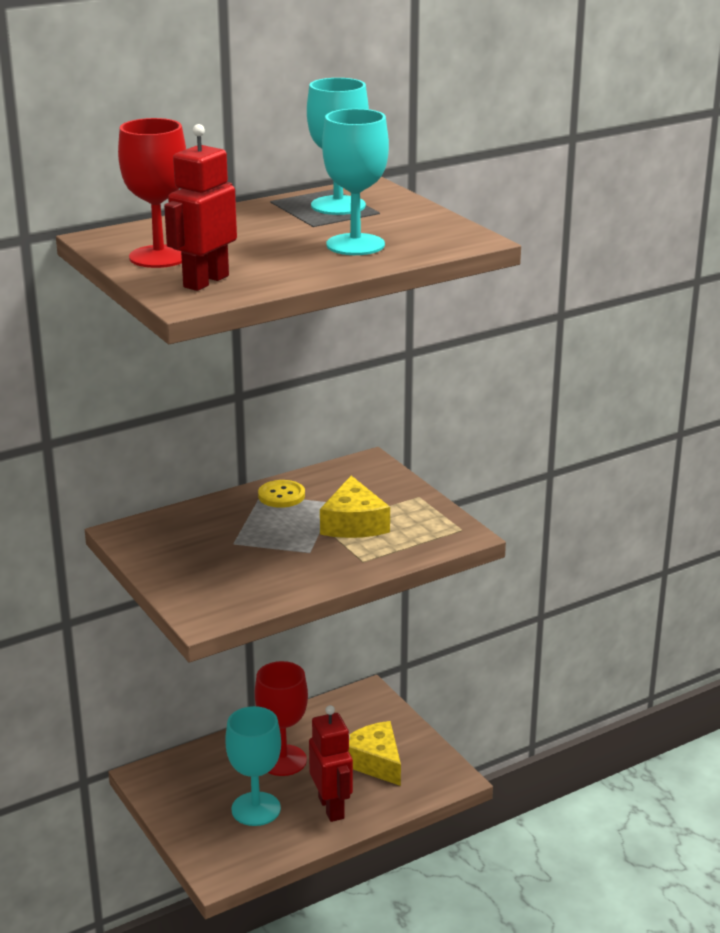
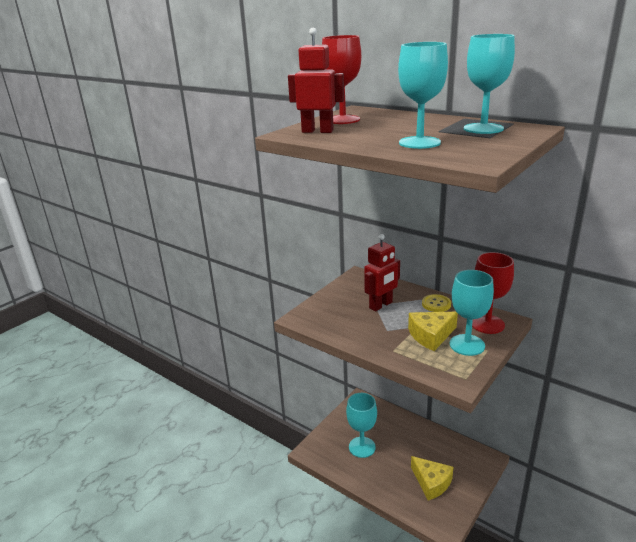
camera: 70 degrees right, 0 degrees up
red goblet [255,661,308,776] -> red goblet moved to [472,252,514,334]
red robot [309,705,353,822] -> red robot moved to [364,234,400,311]
yellow cheese [348,721,401,786] -> yellow cheese turned 105 degrees clockwise [411,456,454,500]
none -> turquoise goblet [449,270,494,356]

